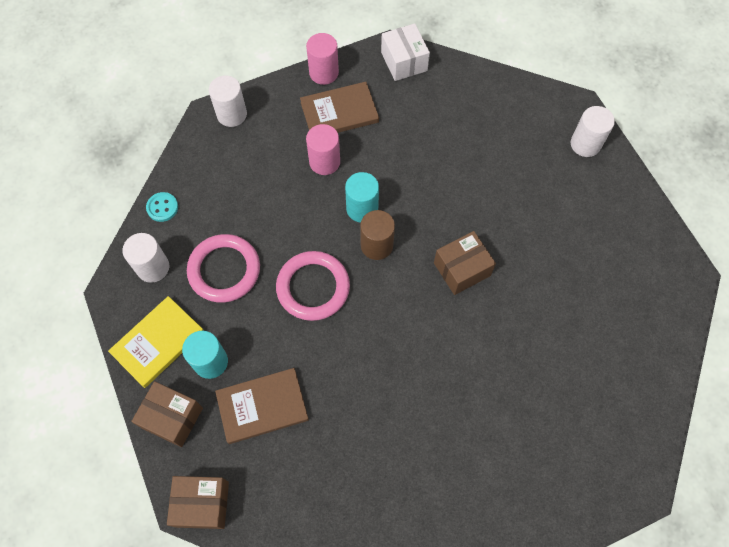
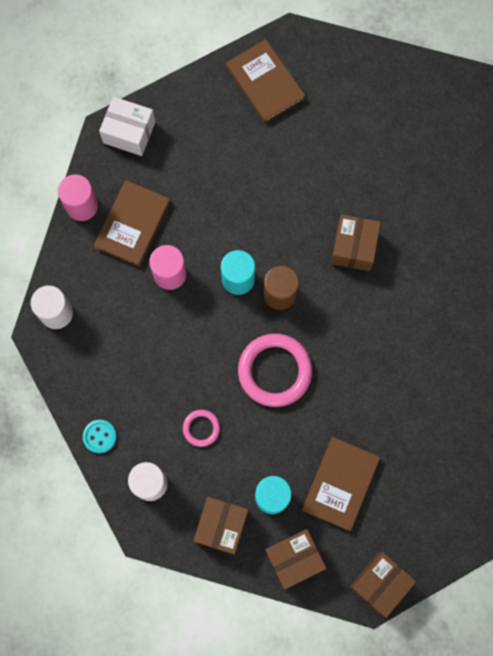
camera: 50 degrees left, 10 degrees up
yellow book [108,296,204,388] -> brown box [193,497,248,554]
pink ring [187,234,260,303] -> pink ring [183,410,220,447], size x0.50
white cylinder [571,106,615,157] -> none
none -> brown book [226,39,305,123]

